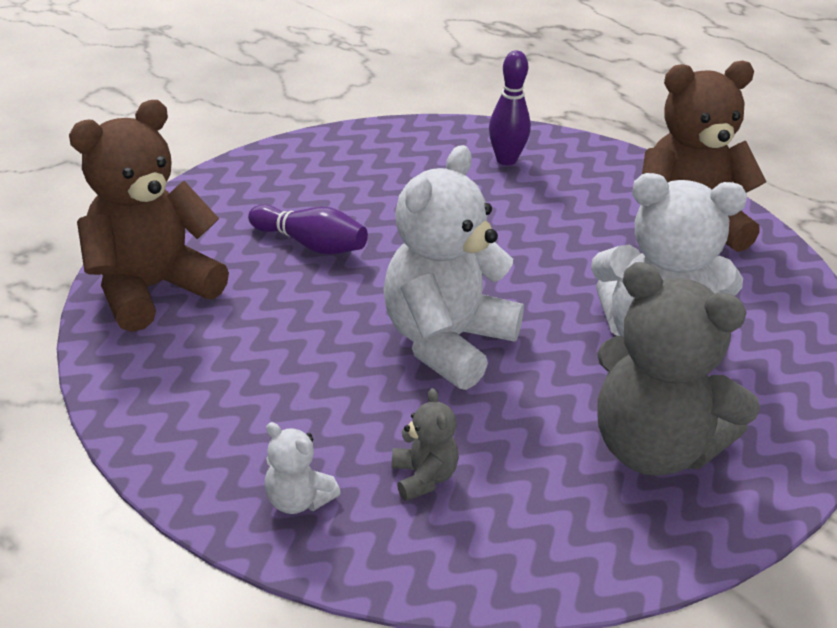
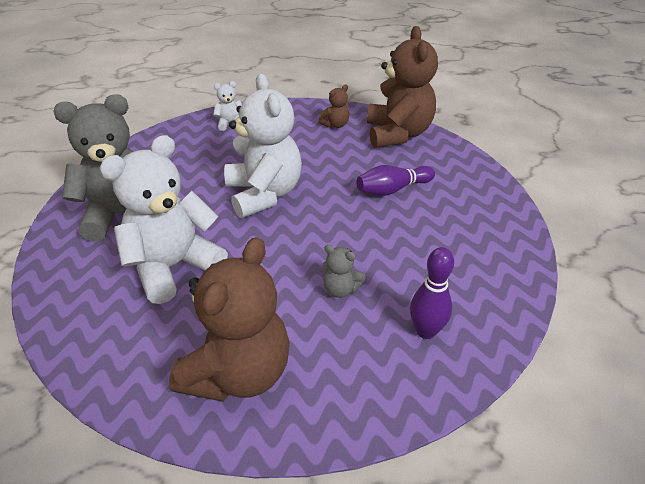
camera: 130 degrees right, 5 degrees up
grey teddy bear [392,388,459,501] -> grey teddy bear moved to [322,245,366,298]
none -> brown teddy bear [318,84,349,128]

